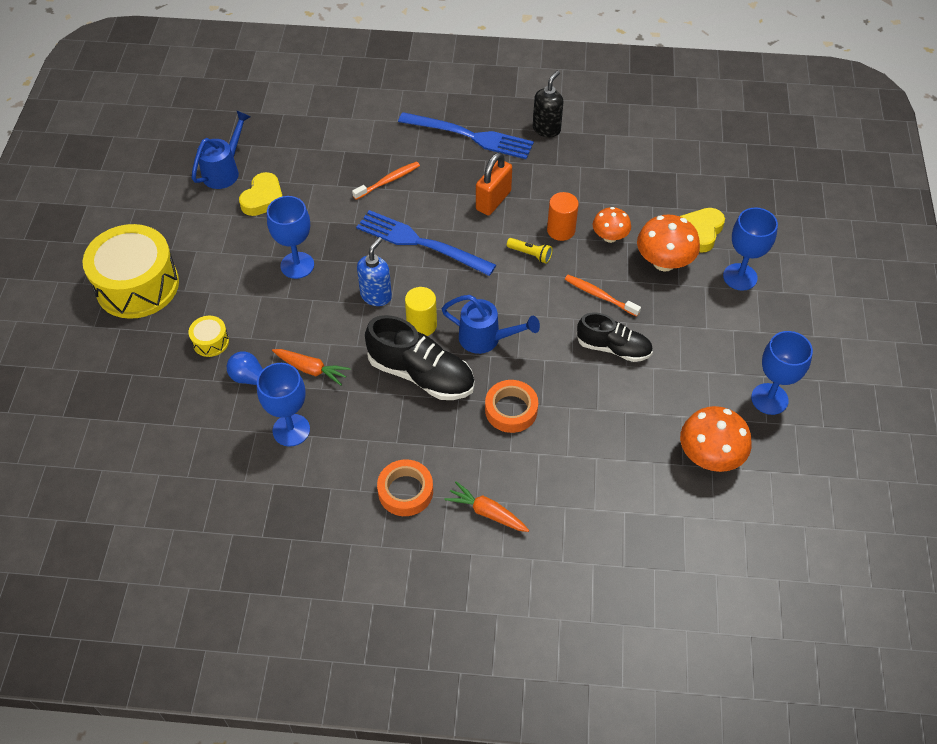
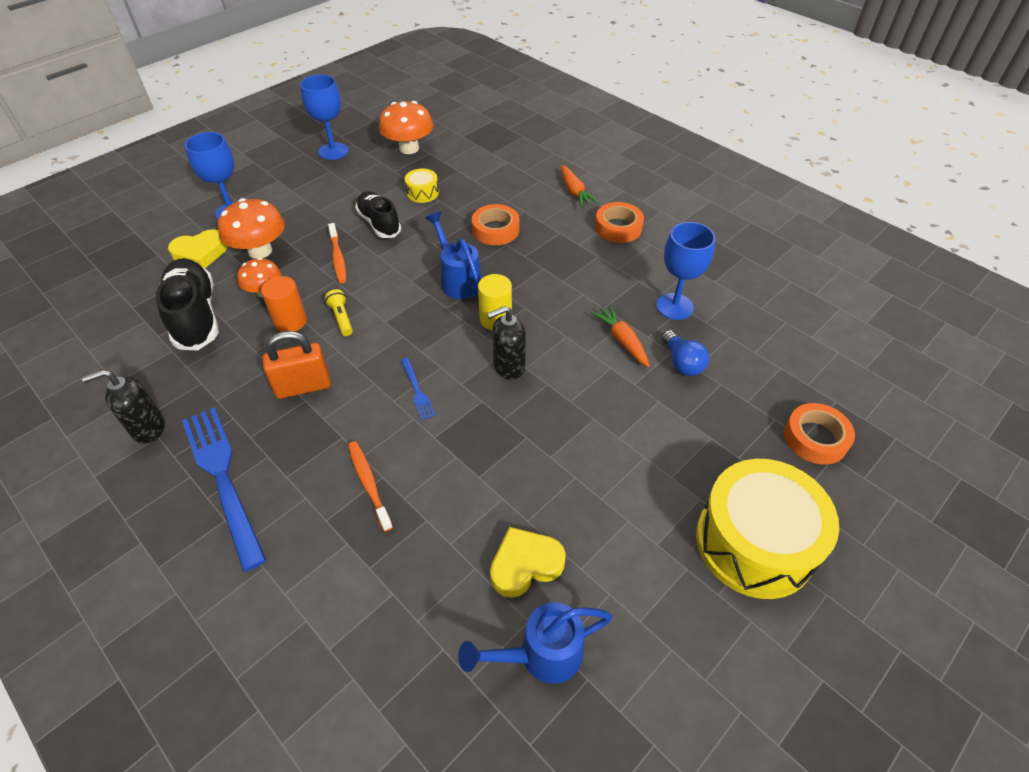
camera: 140 degrees left, 5 degrees down
yellow drum [189,316,229,357] -> yellow drum moved to [405,169,439,203]
blue goblet [267,196,314,279] -> none
orange toothbrush [352,161,420,200] -> orange toothbrush turned 60 degrees clockwise [348,441,393,532]
blue fork [356,210,496,276] -> blue fork [401,358,436,420], size x0.45
blue soap dispenser [357,237,392,306] -> black soap dispenser [487,306,526,380]
black shoe [365,315,475,400] -> black shoe moved to [156,258,219,350]
none -> orange tape [784,403,855,465]

